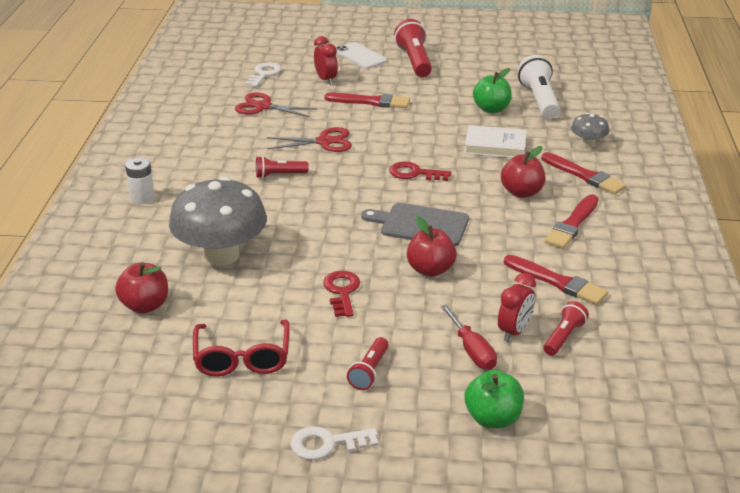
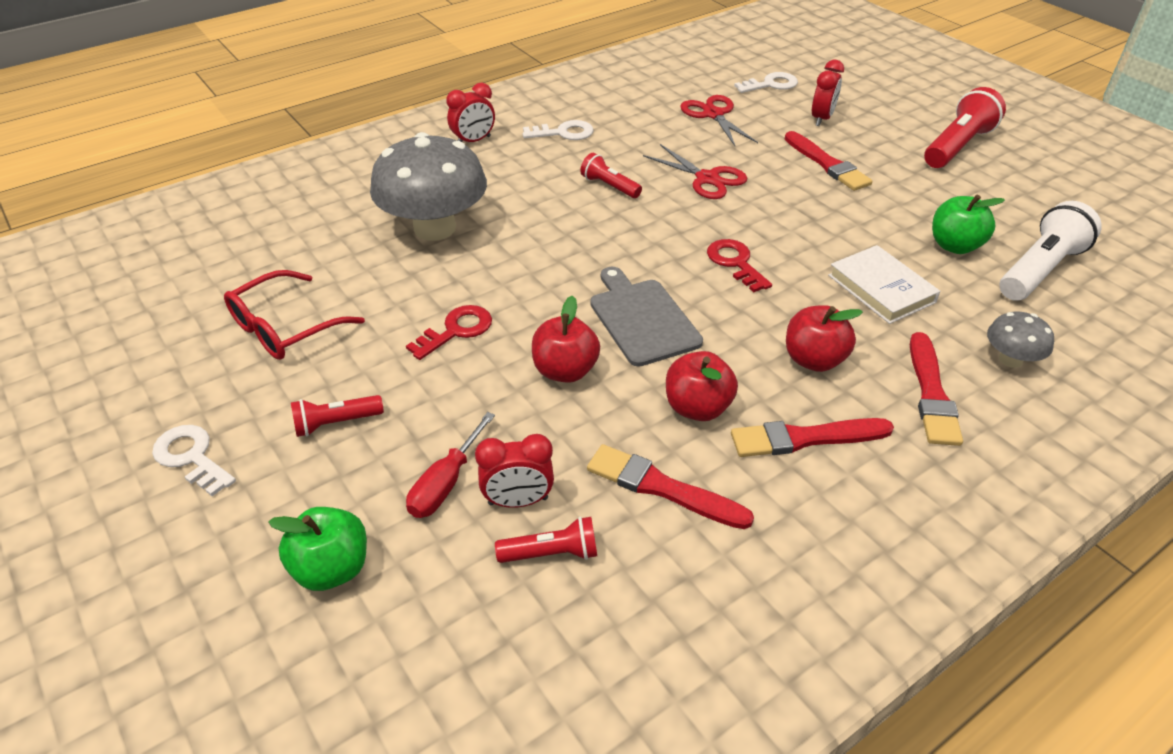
camera: 50 degrees right, 10 degrees up
red apple [115,262,168,314] -> red apple moved to [666,351,738,421]
white battery [125,158,155,204] -> red clock [447,83,495,142]
white phone [336,42,387,69] -> none
red brush [504,255,608,305] -> red brush turned 120 degrees clockwise [587,444,754,529]
none -> white key [523,120,593,140]

